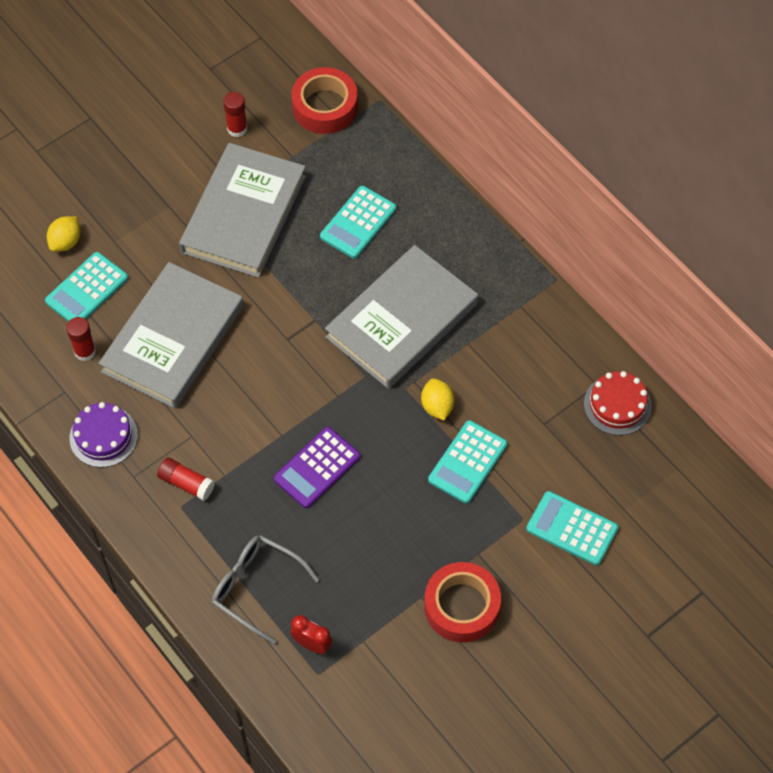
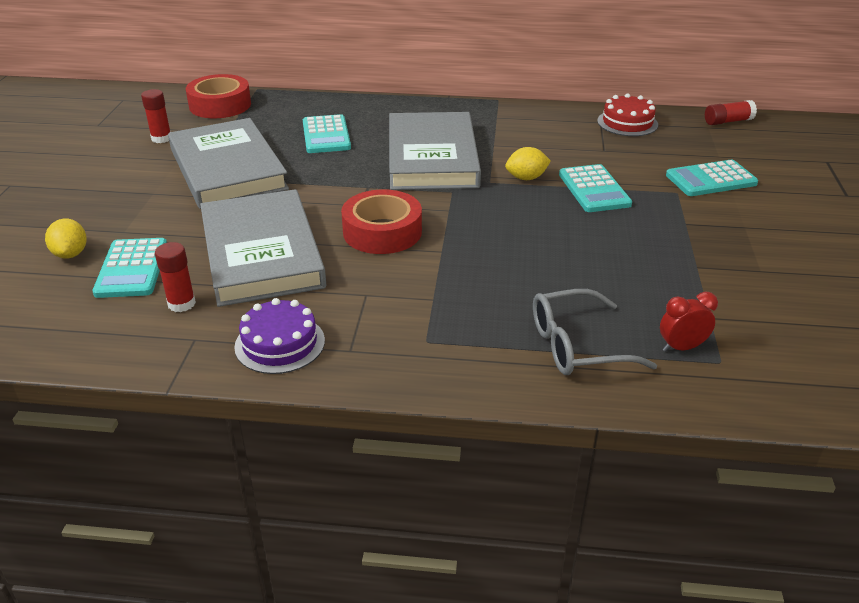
camera: 45 degrees left, 25 degrees down
red glue stick [157,458,215,501] -> red glue stick moved to [705,100,757,125]
purple calculator [274,427,360,508] -> none
yellow lemon [421,378,454,420] -> yellow lemon turned 45 degrees counterclockwise [505,147,551,180]
red tape [424,562,501,643] -> red tape moved to [341,189,422,254]

